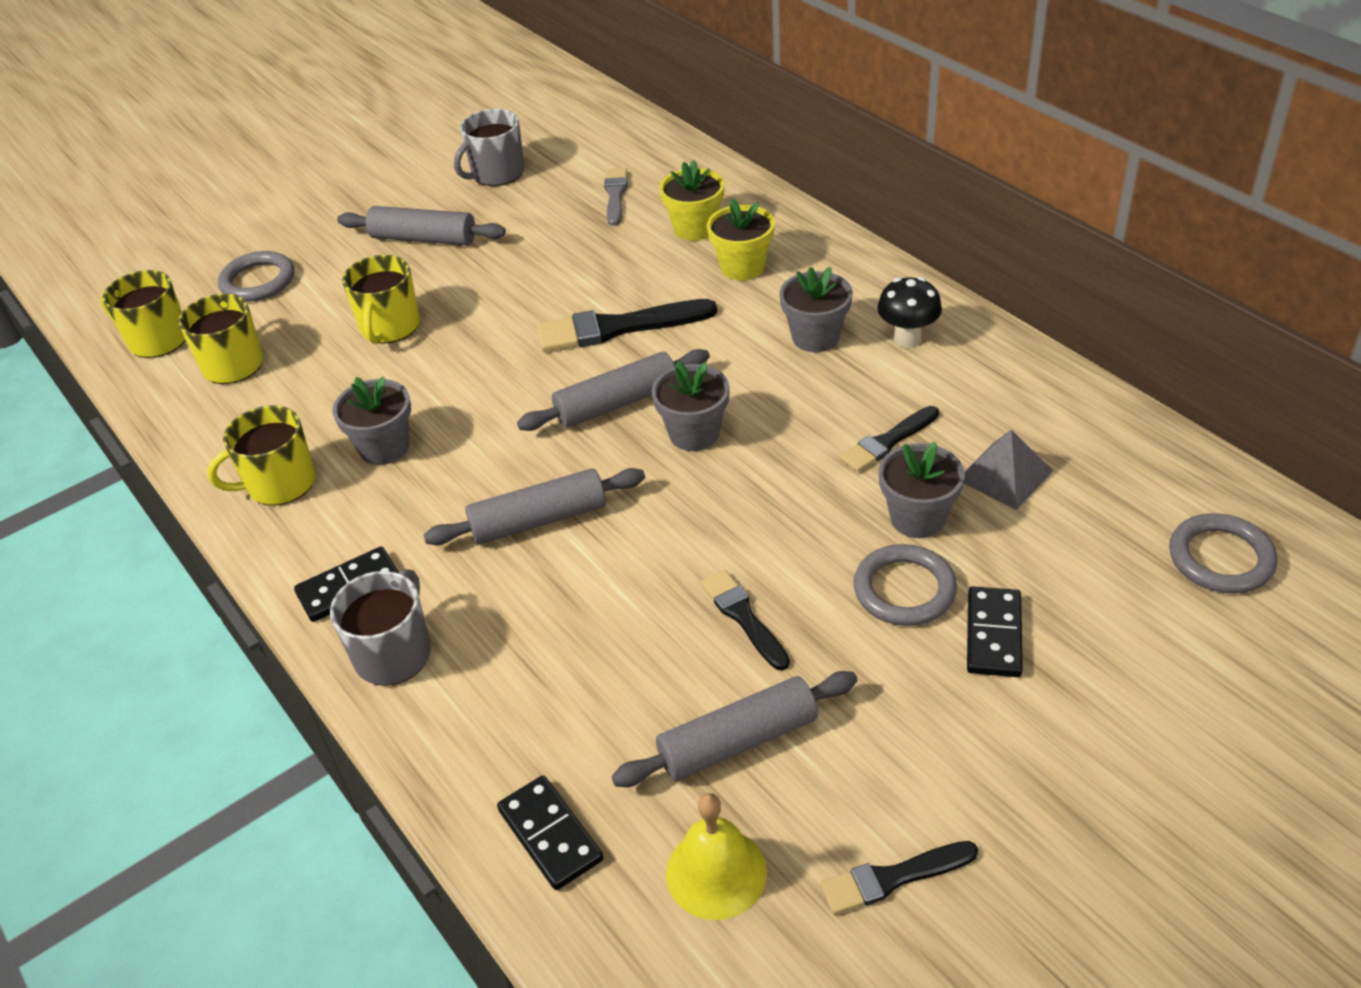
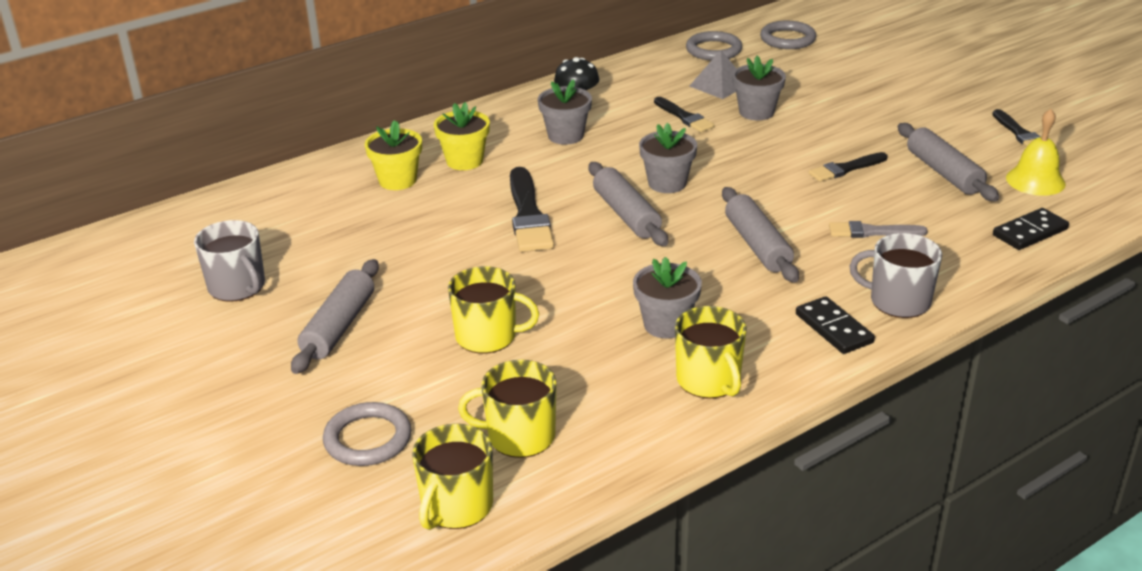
camera: 90 degrees left, 10 degrees down
grey brush [604,168,627,226] -> grey brush moved to [829,221,928,238]
grey ring [853,544,957,626] -> grey ring moved to [686,31,742,60]
black domino [967,586,1023,677] -> none

